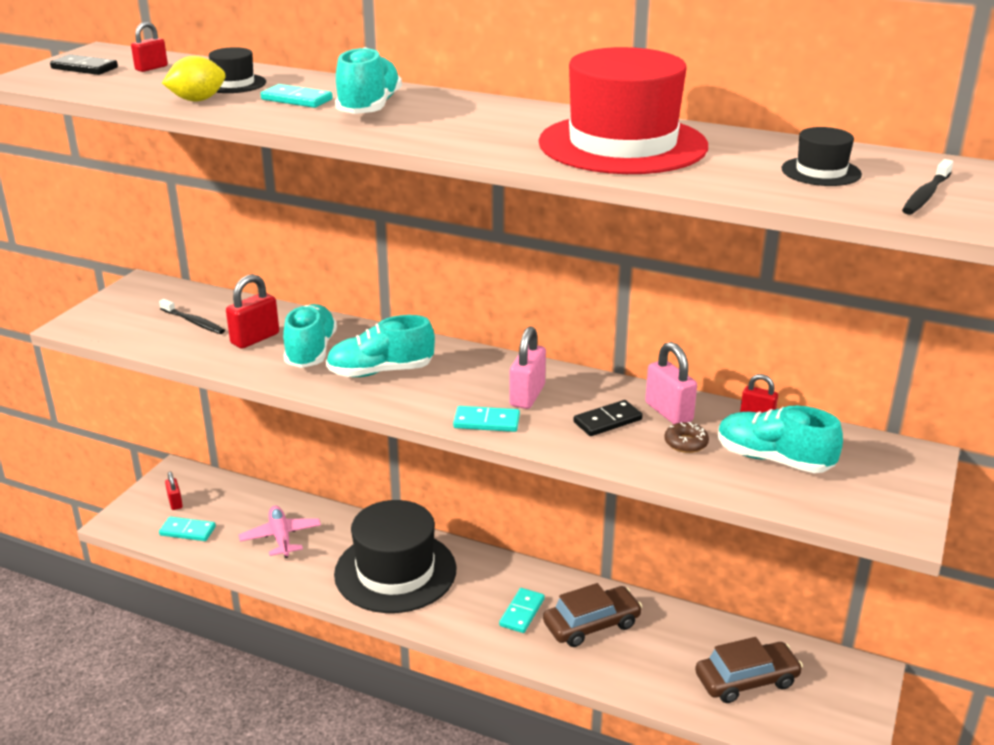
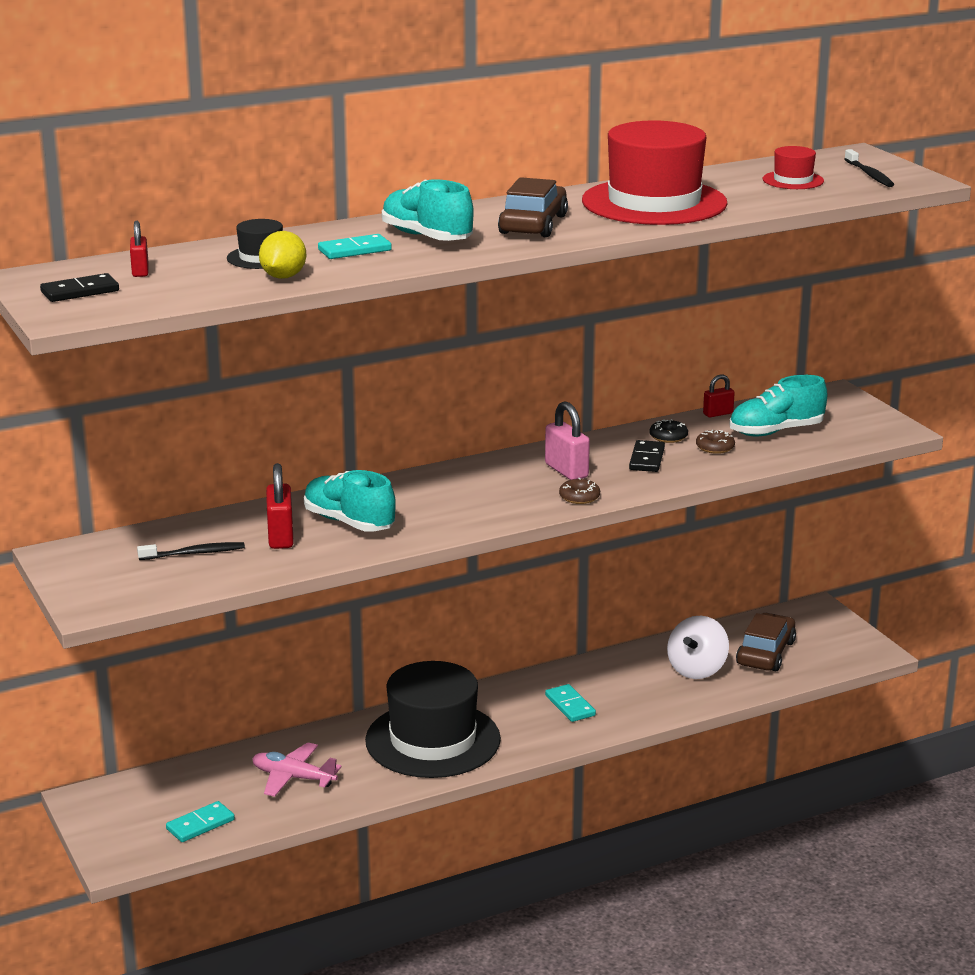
camera: 50 degrees left, 5 degrees down
red padlock [165,472,183,510] -> none
turquoise shoe [326,315,435,377] -> none
turquoise domino [453,406,520,432] -> brown donut [559,478,600,504]
brown car [543,583,642,647] -> brown car moved to [498,177,568,238]
pink padlock [645,342,697,424] -> black donut [649,419,688,443]
black hat [782,127,862,186] -> red hat [763,146,824,189]
none -> white spinning top [667,616,729,679]

